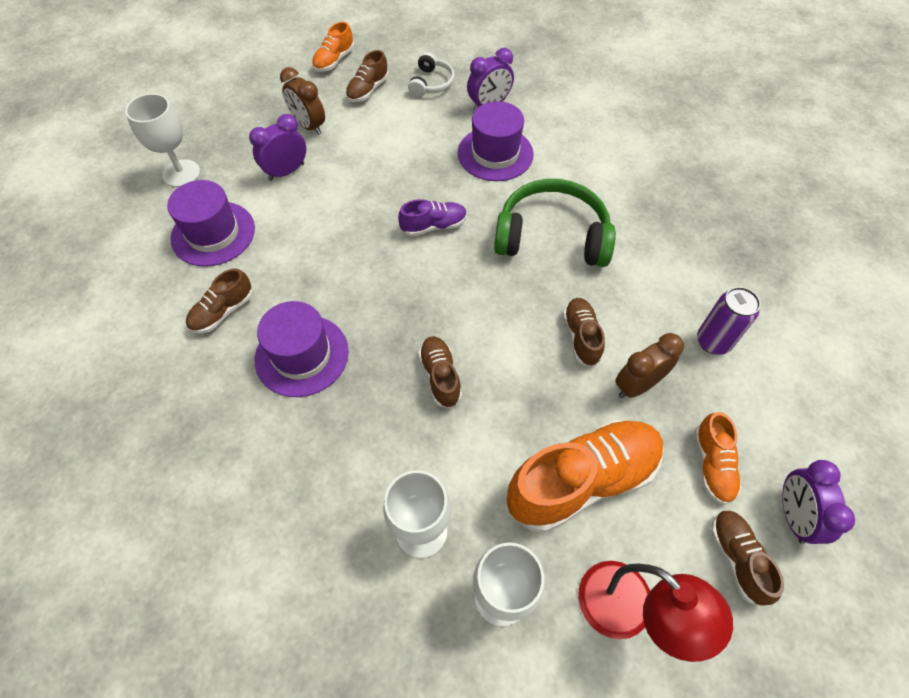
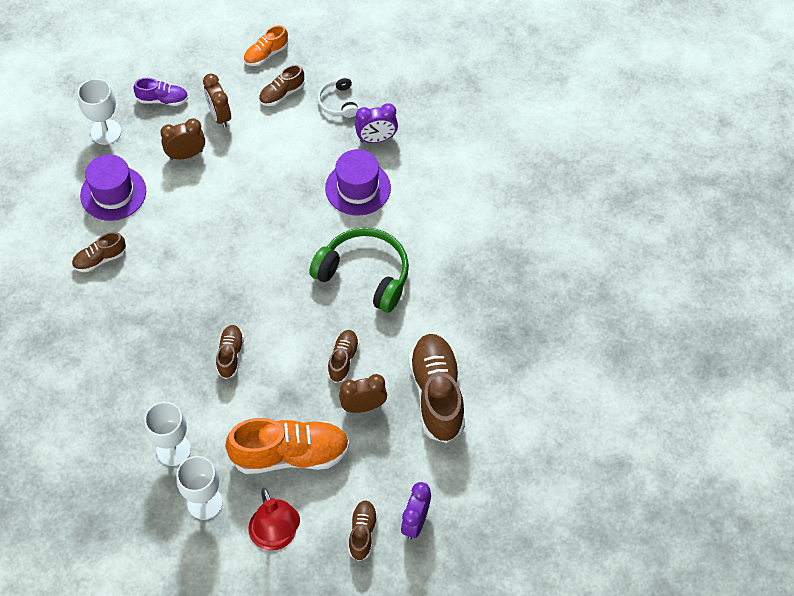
camera: 20 degrees right, 0 degrees up
purple clock [249,114,306,181] -> brown clock [160,118,205,160]
purple hat [255,301,349,397] -> none
purple shoe [398,199,467,236] -> purple shoe moved to [133,78,188,106]
white headphones [408,52,455,97] -> white headphones turned 135 degrees clockwise [318,75,358,118]
orange shoe [695,412,742,505] -> none
purple can [697,287,761,355] -> brown shoe [409,334,465,443]

